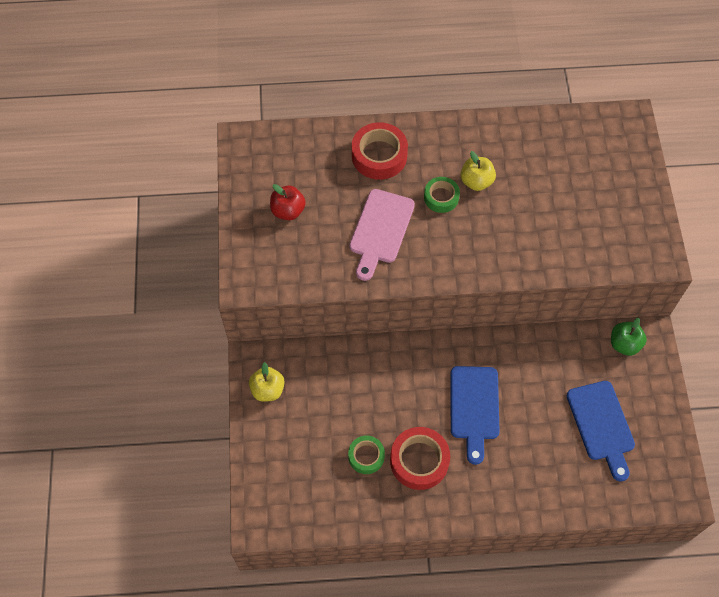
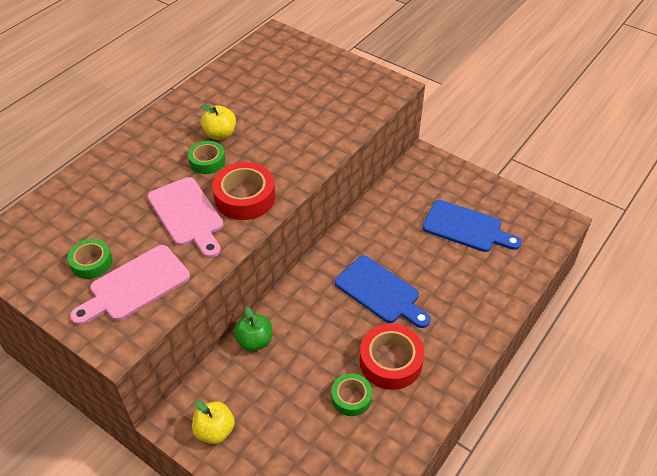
camera: 50 degrees left, 15 degrees down
red apple [270,184,306,220] -> green tape [68,239,112,279]
red tape [352,122,408,180] -> red tape moved to [212,162,275,220]
green apple [611,318,647,356] -> green apple moved to [234,306,272,351]
none -> pink cutting board [70,245,190,325]

